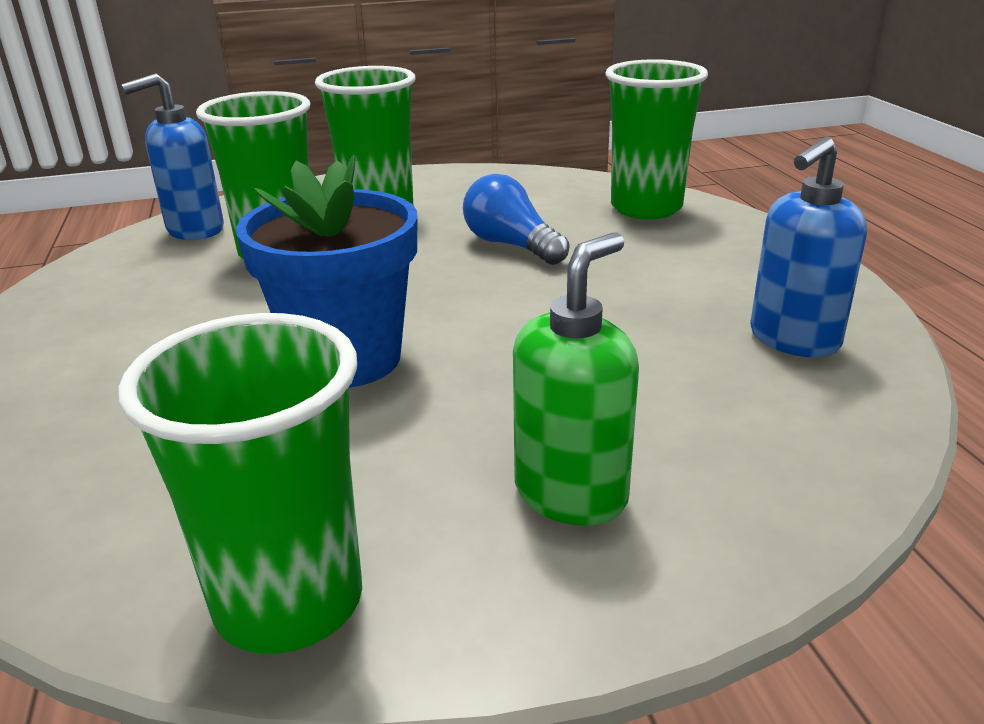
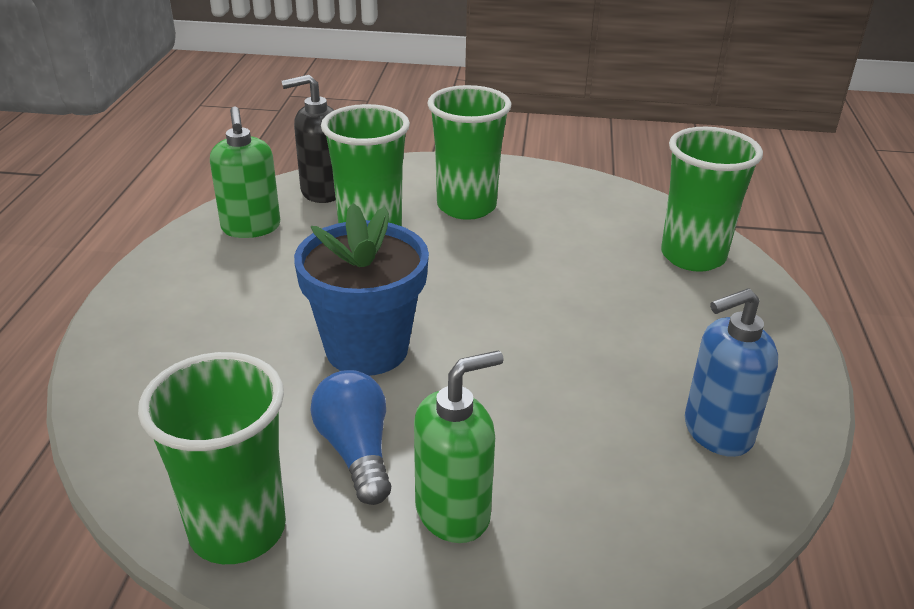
camera: 20 degrees right, 5 degrees up
blue soap dispenser [121,73,224,240] -> black soap dispenser [282,75,336,203]
blue light bulb [463,174,570,265] -> blue light bulb moved to [310,370,391,505]
none -> green soap dispenser [210,106,280,238]

